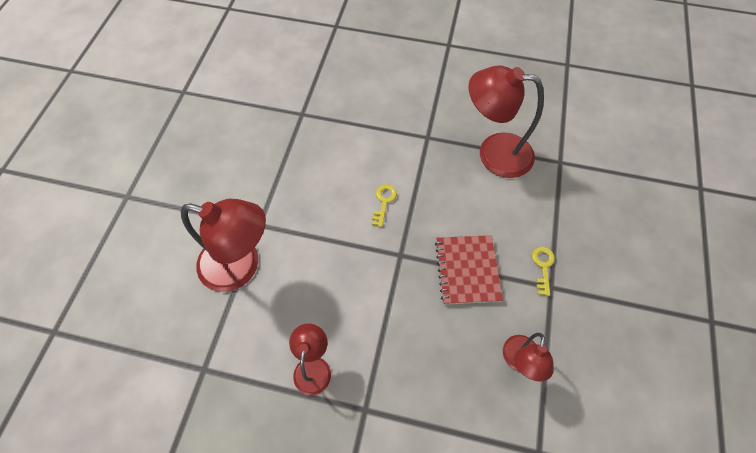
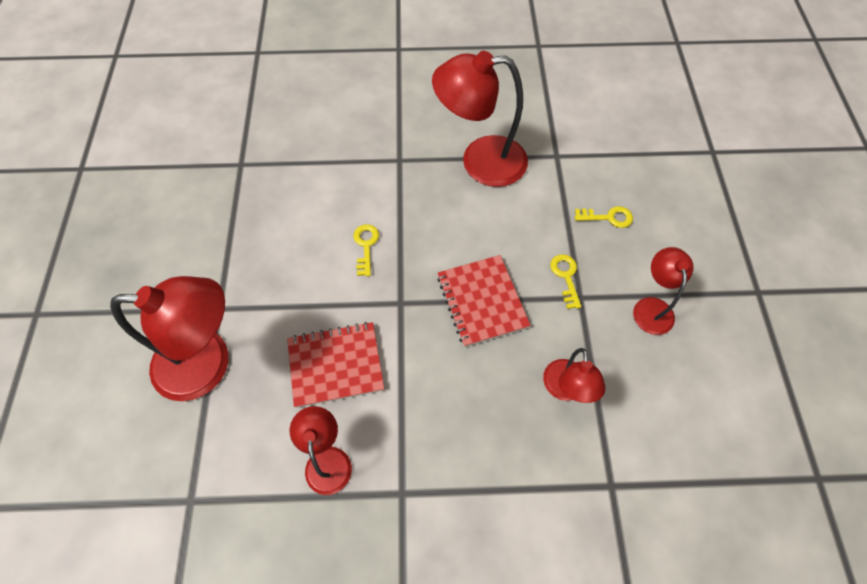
camera: 15 degrees left, 0 degrees up
none -> red notebook [287,322,384,408]
none -> yellow key [575,206,633,228]
none -> red lamp [633,247,694,335]

